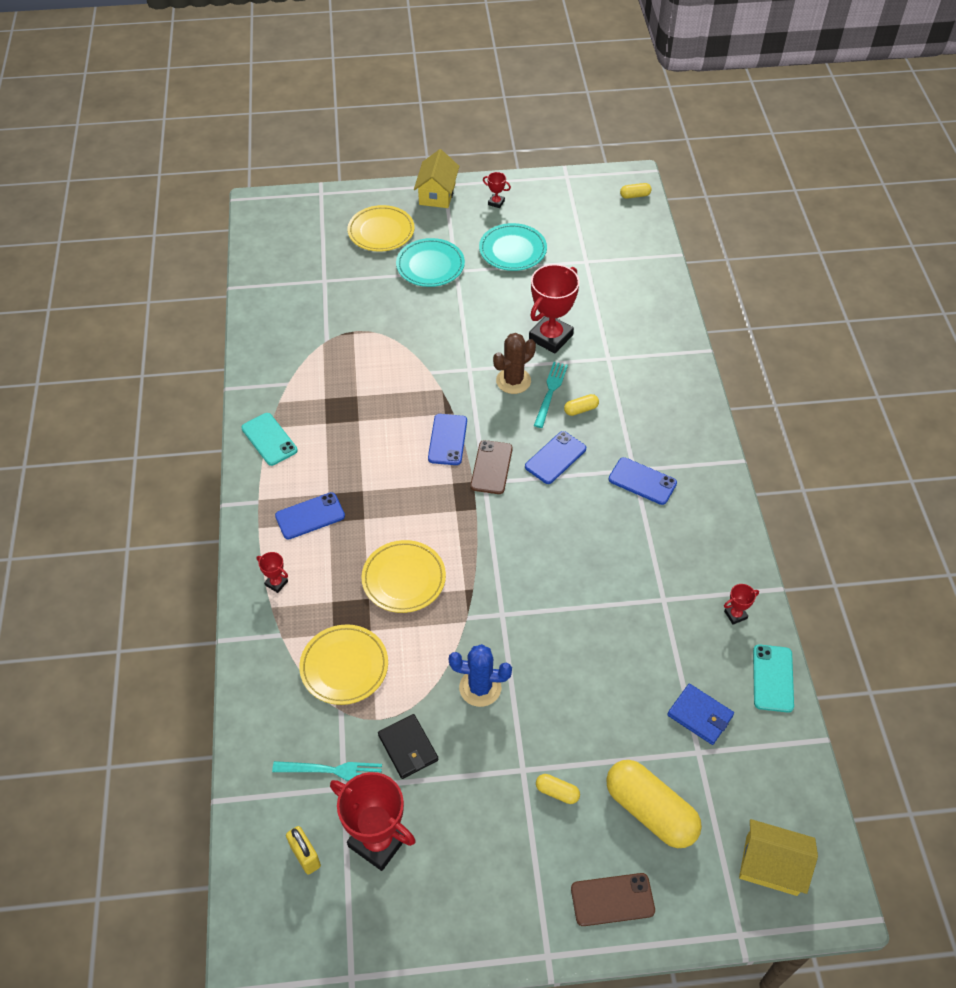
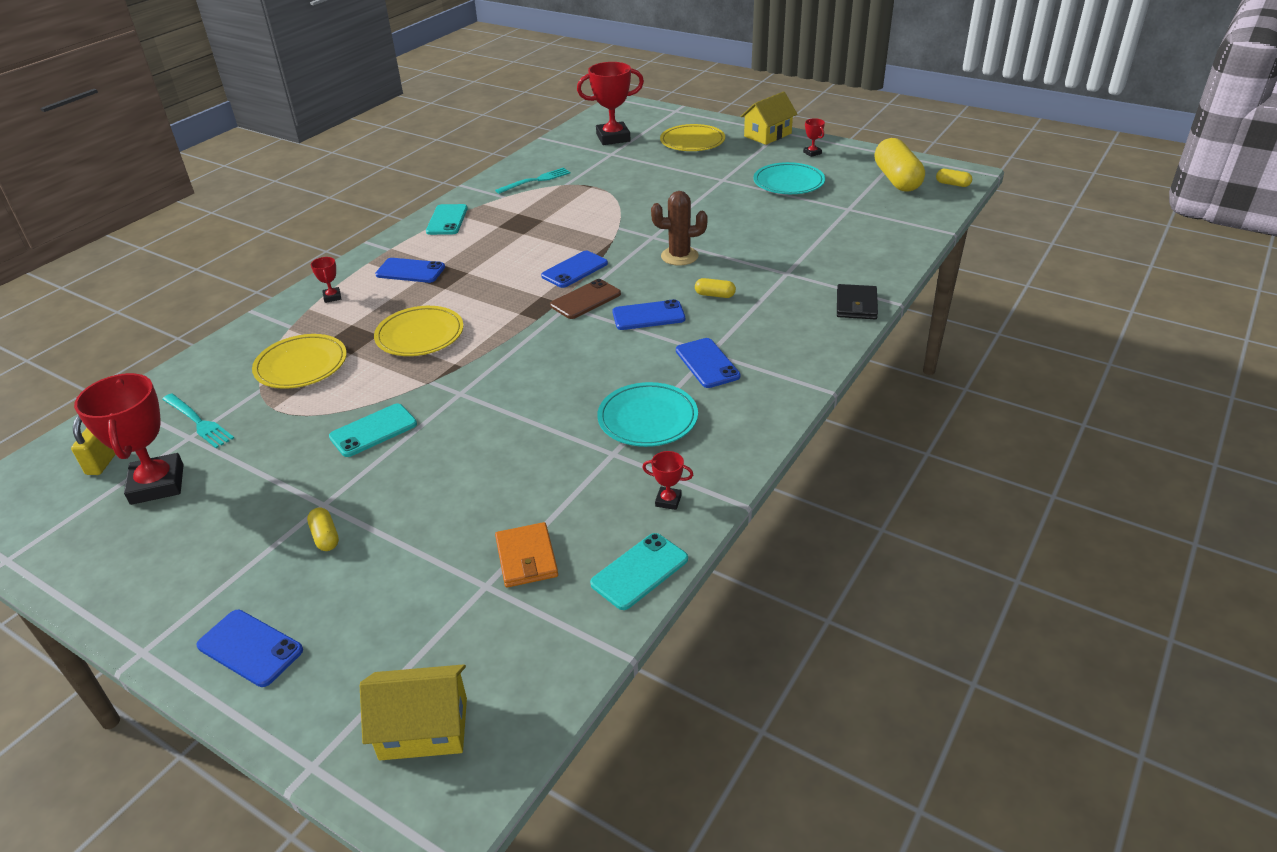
camera: 40 degrees right, 15 degrees down
black wallet [378,714,438,779] -> black wallet moved to [837,284,878,319]
turquoise plate [396,238,465,287] -> turquoise plate moved to [597,382,698,447]
blue cactus [449,644,512,707] -> turquoise phone [329,404,417,457]
red trophy [529,264,579,354] -> red trophy moved to [577,62,644,145]
turquoise fork [534,362,568,428] -> turquoise fork moved to [495,167,571,194]
brown phone [571,873,655,926] -> blue phone [196,610,303,687]
yellow capsule [606,760,702,848] -> yellow capsule moved to [875,138,925,192]
blue wallet [667,684,734,745] -> orange wallet [495,522,558,588]
yellow house [739,819,818,896] -> yellow house turned 60 degrees counterclockwise [360,664,467,760]

